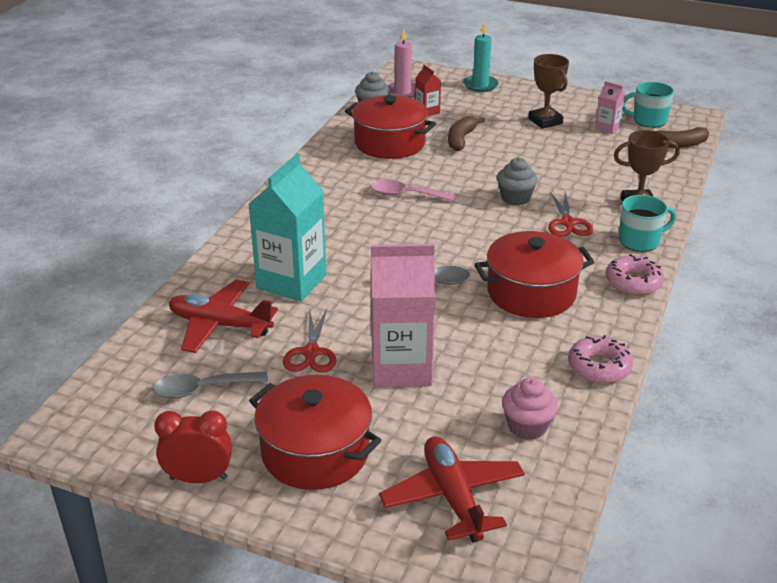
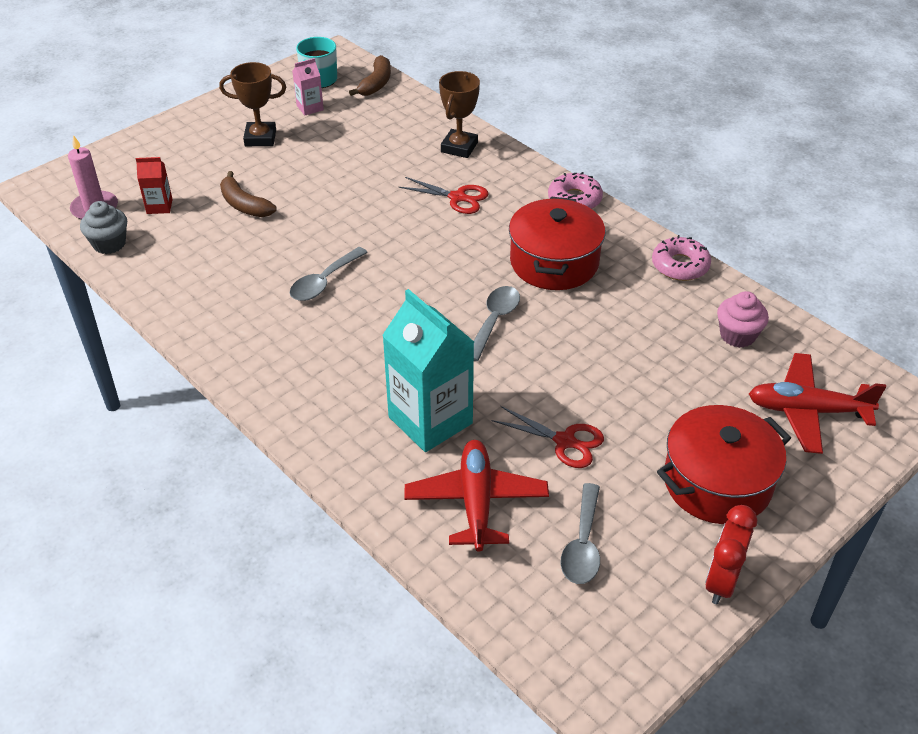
camera: 65 degrees left, 10 degrees up
red plane [169,279,278,353] -> red plane turned 135 degrees clockwise [405,440,549,552]
red pot [345,95,436,159] -> none
pink spoon [370,179,456,202] -> grey spoon [290,247,368,301]
pink carton [371,244,436,387] -> none
turquoise candle [463,22,499,92] -> none
grey cupcake [497,157,538,206] -> none
turquoise mug [619,195,676,252] -> none

